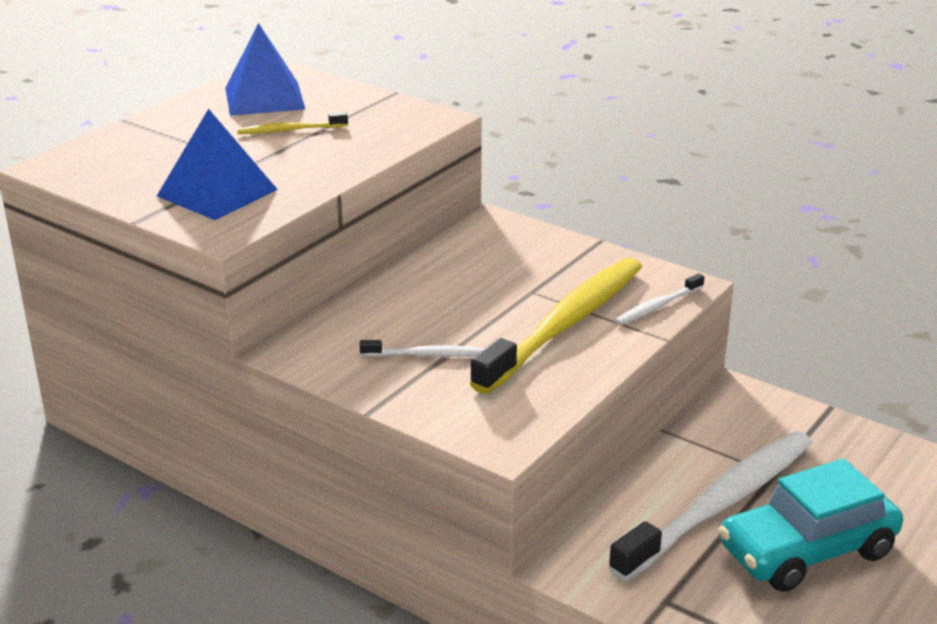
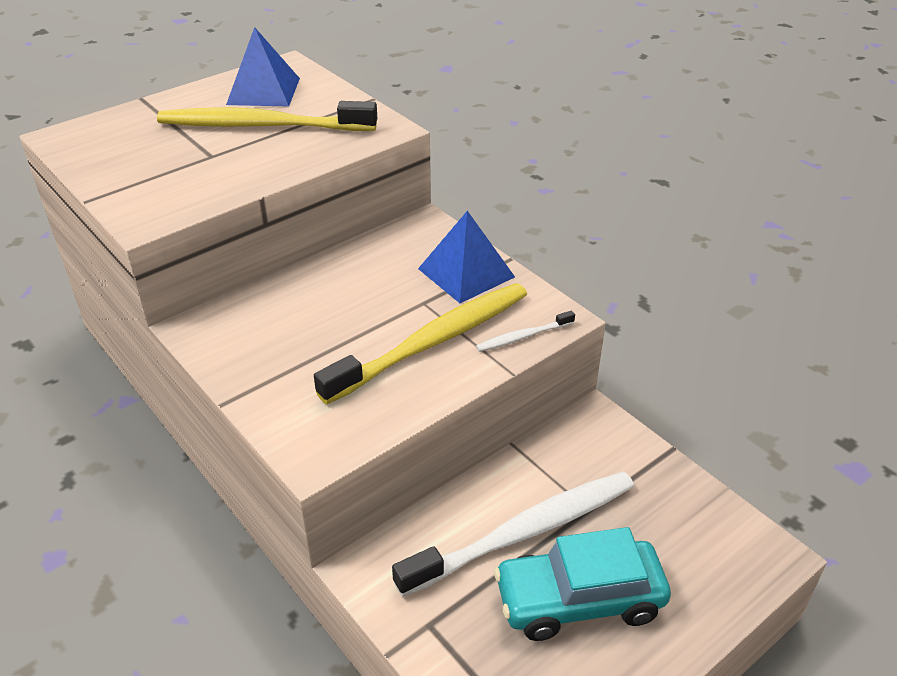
camera: 15 degrees right, 10 degrees up
blue pyramid [157,109,278,220] -> blue pyramid moved to [418,211,515,303]
yellow toothbrush [237,112,348,134] -> yellow toothbrush [157,101,377,131], size x2.33
white toothbrush [360,340,486,357] -> none

